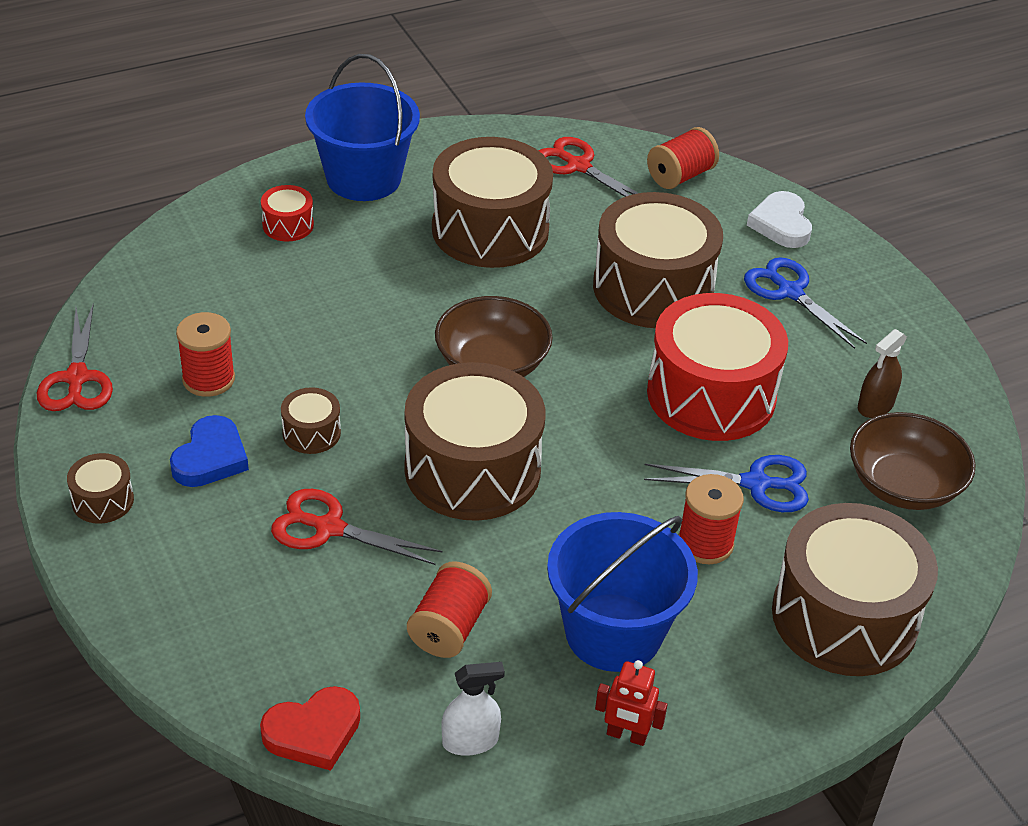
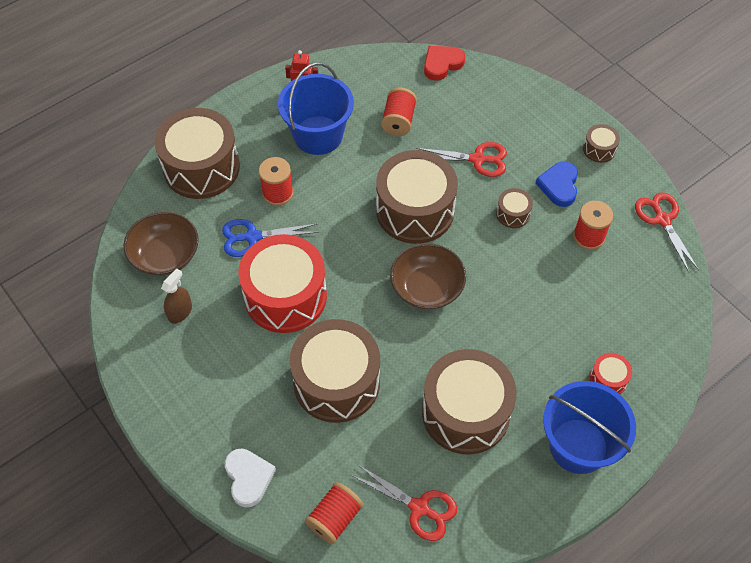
camera: 170 degrees right, 15 degrees up
white spray bottle [442,662,505,756] -> none
blue scissors [744,257,867,349] -> none

